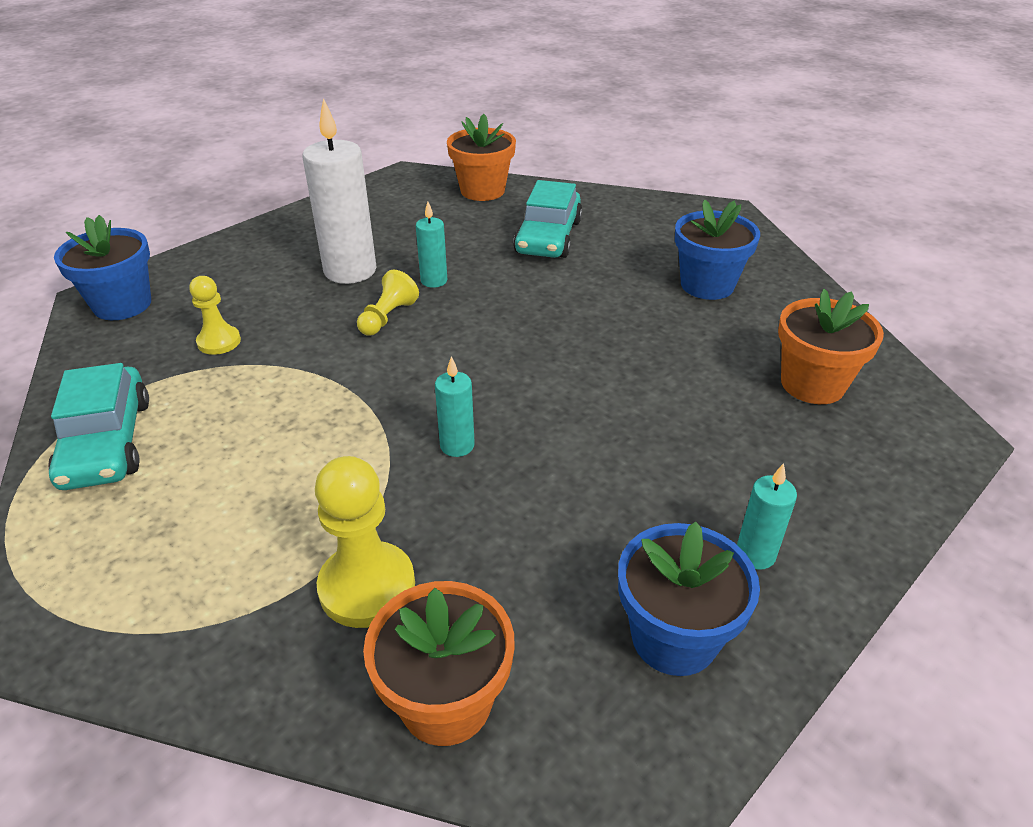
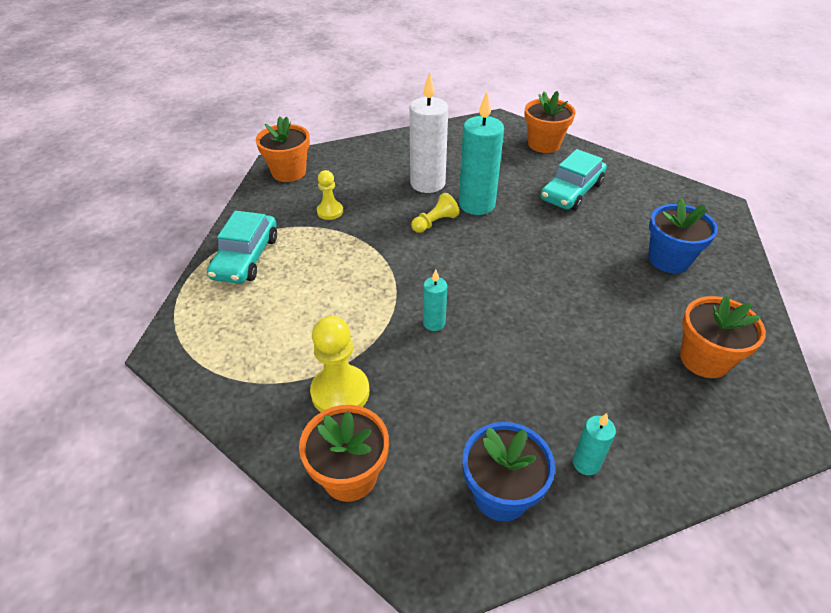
camera: 25 degrees right, 5 degrees up
blue flower pot [54,215,151,320] -> orange flower pot [256,117,310,182]
turquoise candle [416,201,447,288] -> turquoise candle [459,91,504,215], size x2.00

